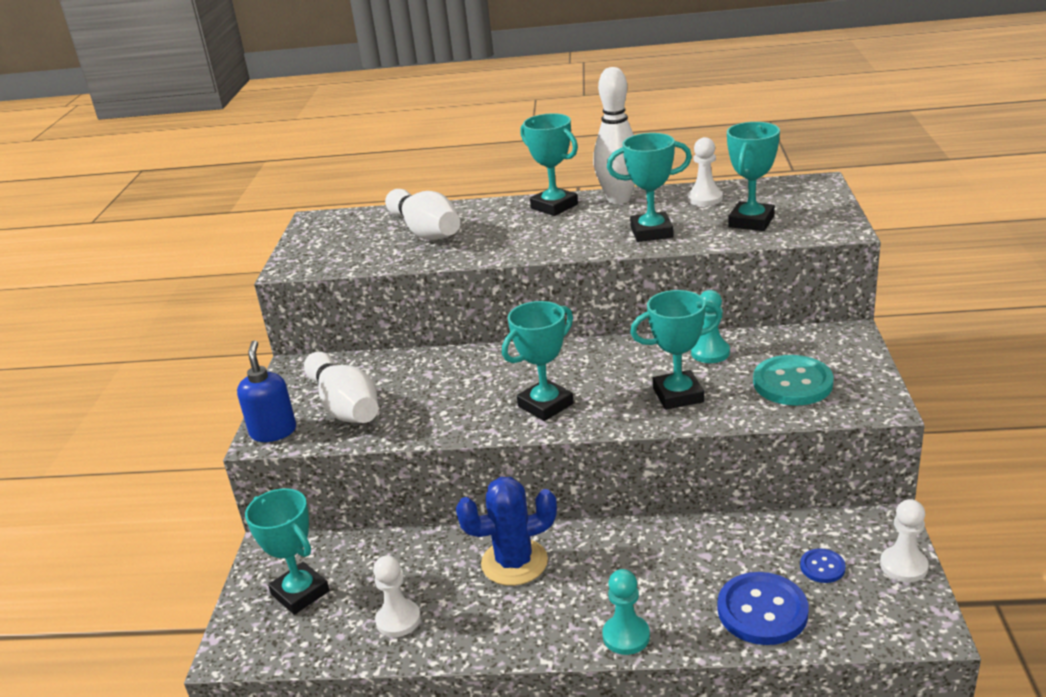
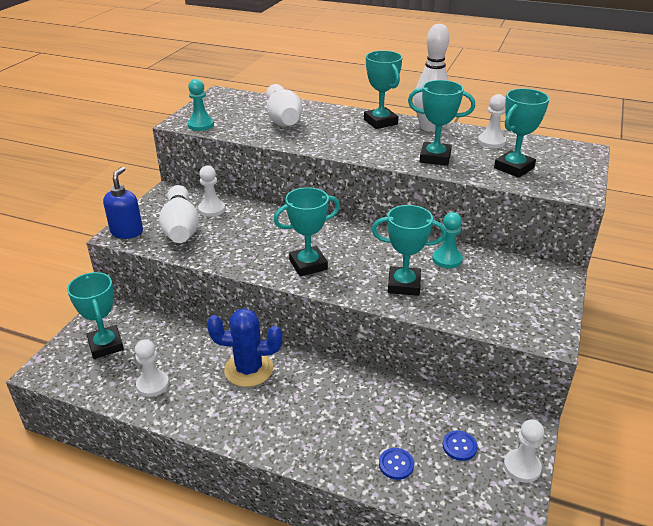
camera: 15 degrees right, 5 degrees up
turquoise pawn [602,569,650,655] -> turquoise pawn moved to [188,79,214,131]
blue button [718,572,808,645] -> blue button [379,448,414,480], size x0.51
turquoise button [753,355,834,405] -> none
none -> white pawn [198,165,225,217]

